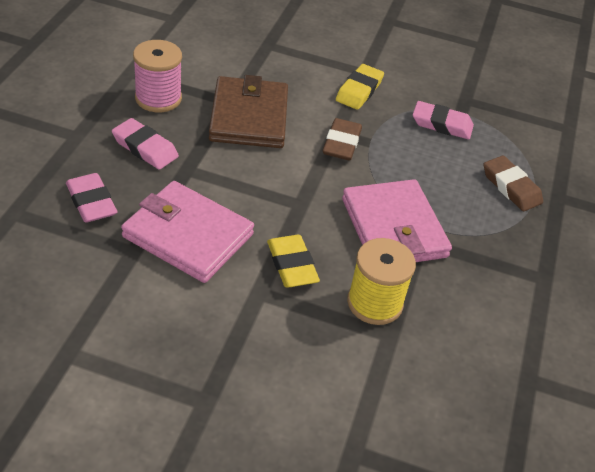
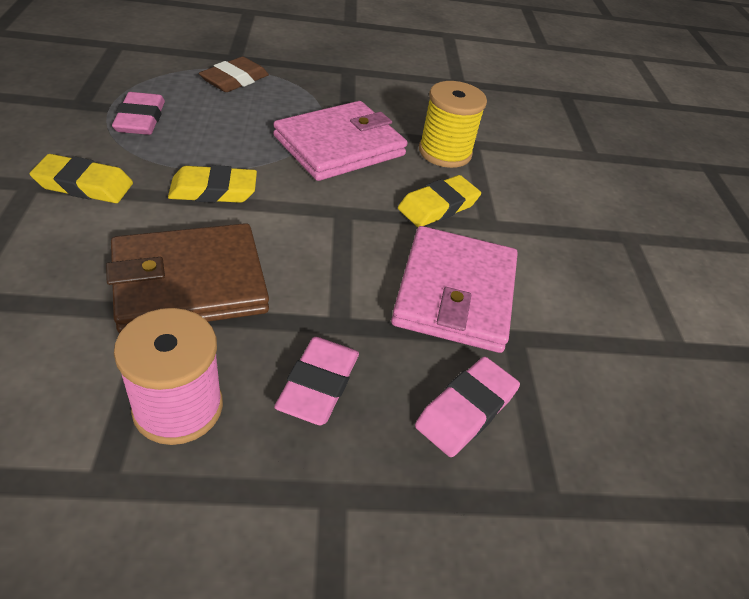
camera: 110 degrees left, 0 degrees up
brown eraser [323,118,362,161] -> yellow eraser [168,165,257,203]

